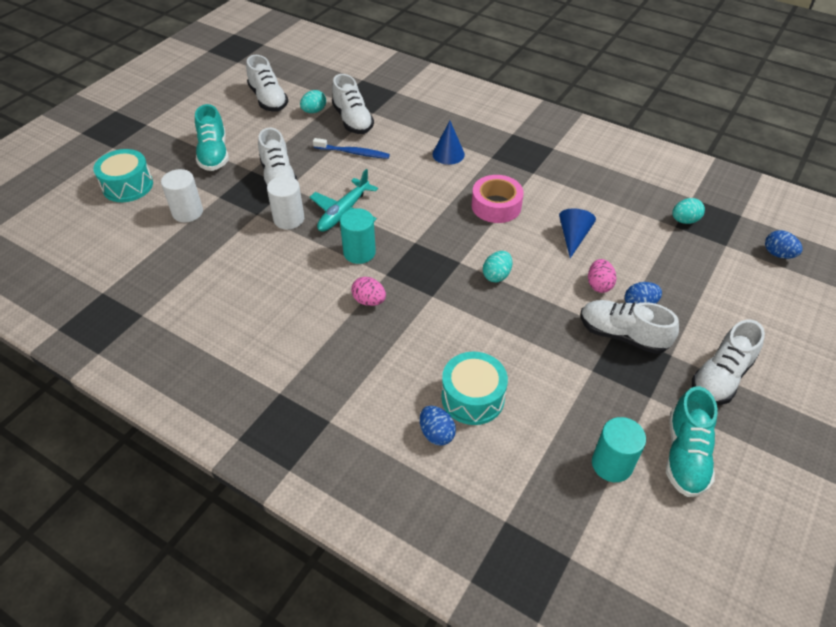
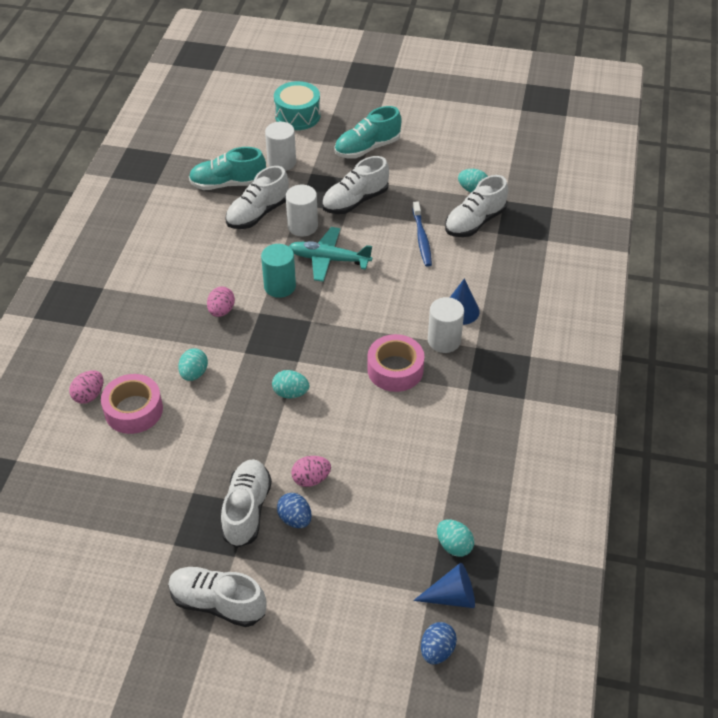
camera: 70 degrees right, 0 degrees up
white shoe [246,55,288,112] -> white shoe moved to [226,166,289,229]
blue egg [420,406,456,446] -> pink egg [69,370,103,404]
turquoise drum [441,352,508,425] -> pink tape [101,374,163,434]
blue cone [559,208,596,258] -> blue cone moved to [413,563,475,608]
turquoise cylinder [592,417,646,482] -> none
turquoise shoe [666,386,718,497] -> turquoise shoe moved to [189,147,266,190]
none -> turquoise egg [178,348,208,381]
none -> white cylinder [428,297,464,353]

